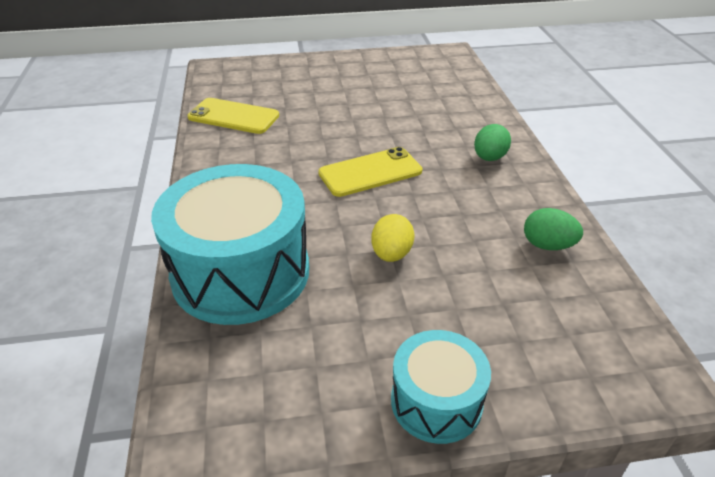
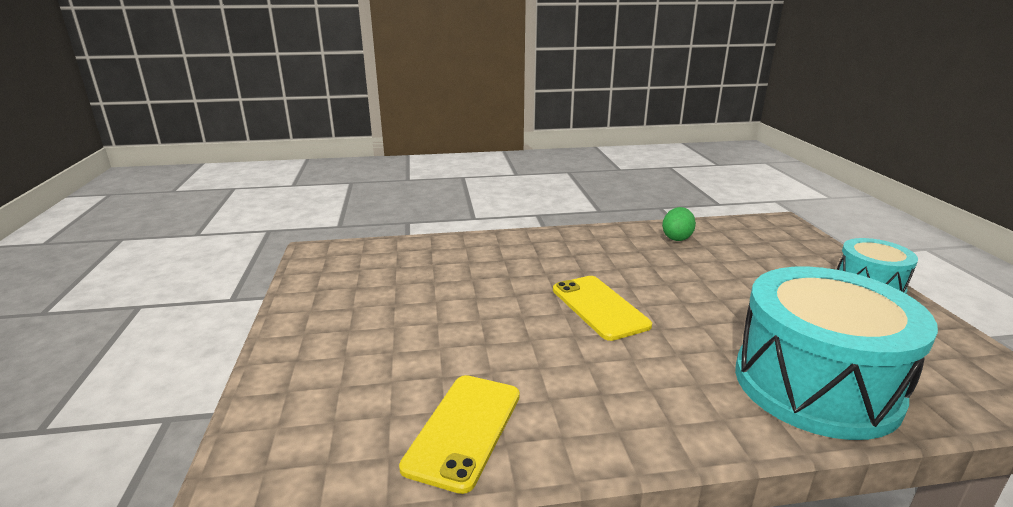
camera: 90 degrees left, 15 degrees down
yellow egg [371,214,415,262] -> none
green egg [474,124,511,161] -> none

